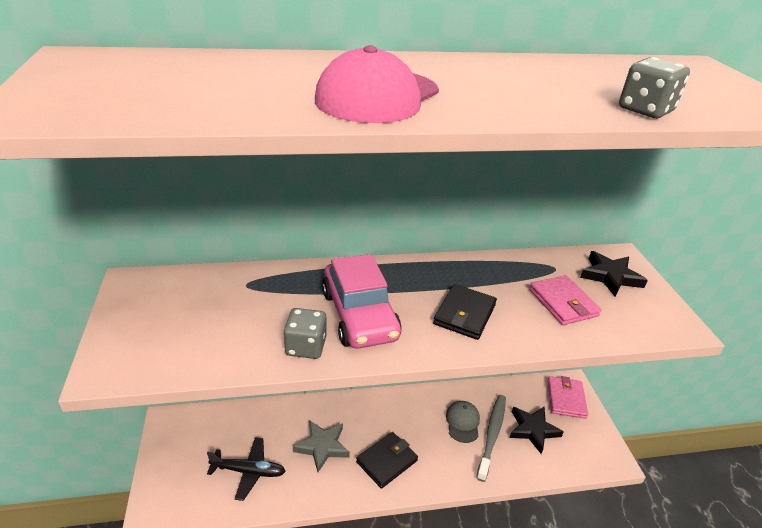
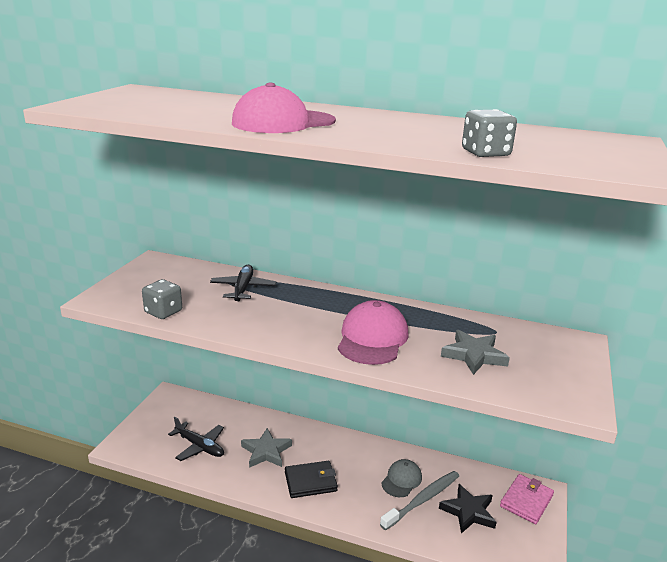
camera: 30 degrees right, 10 degrees down
grey dice [283,308,326,359] -> grey dice moved to [142,279,182,319]
pink car [322,254,401,349] -> none
black wallet [433,284,497,340] -> pink cap [338,300,408,365]
pink wallet [529,275,601,325] -> grey star [441,330,510,375]
black star [580,251,648,296] -> none
none -> black plane [210,265,276,301]

